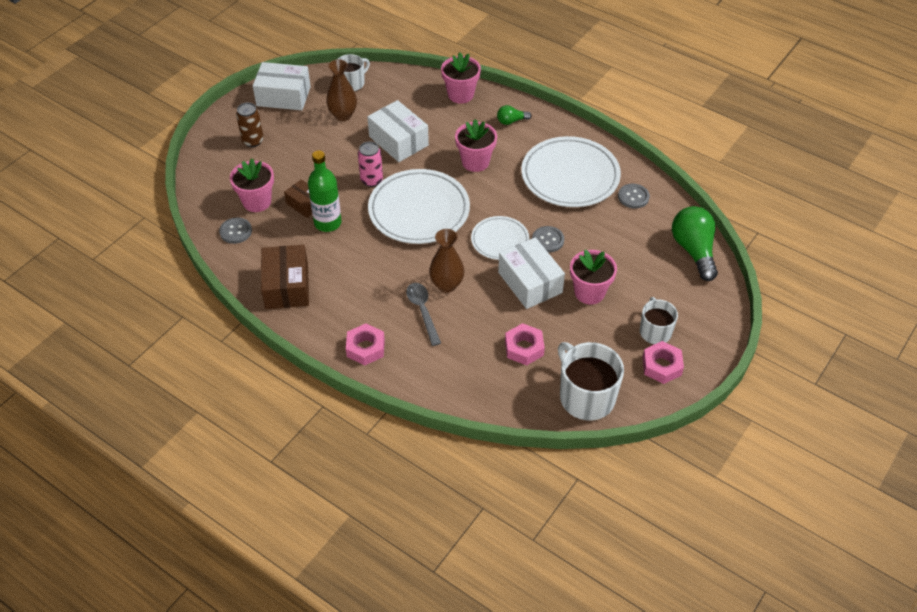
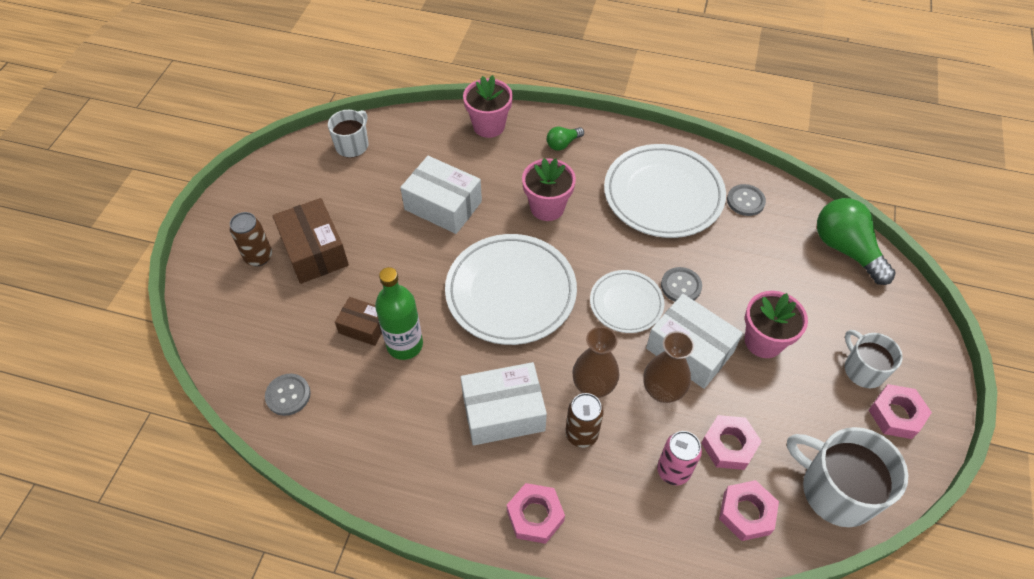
camera: 20 degrees left, 5 degrees up
pink flower pot [230,159,274,212] -> none
white box [253,62,311,110] -> white box moved to [461,362,547,445]
brown box [261,245,309,309] -> brown box moved to [272,198,349,284]
brown vase [326,59,357,121] -> brown vase moved to [643,331,694,403]
pink can [358,142,383,187] -> pink can moved to [657,431,702,485]
grey spoon [406,283,441,346] -> brown can [565,393,604,448]
none -> pink nut [719,480,779,541]

